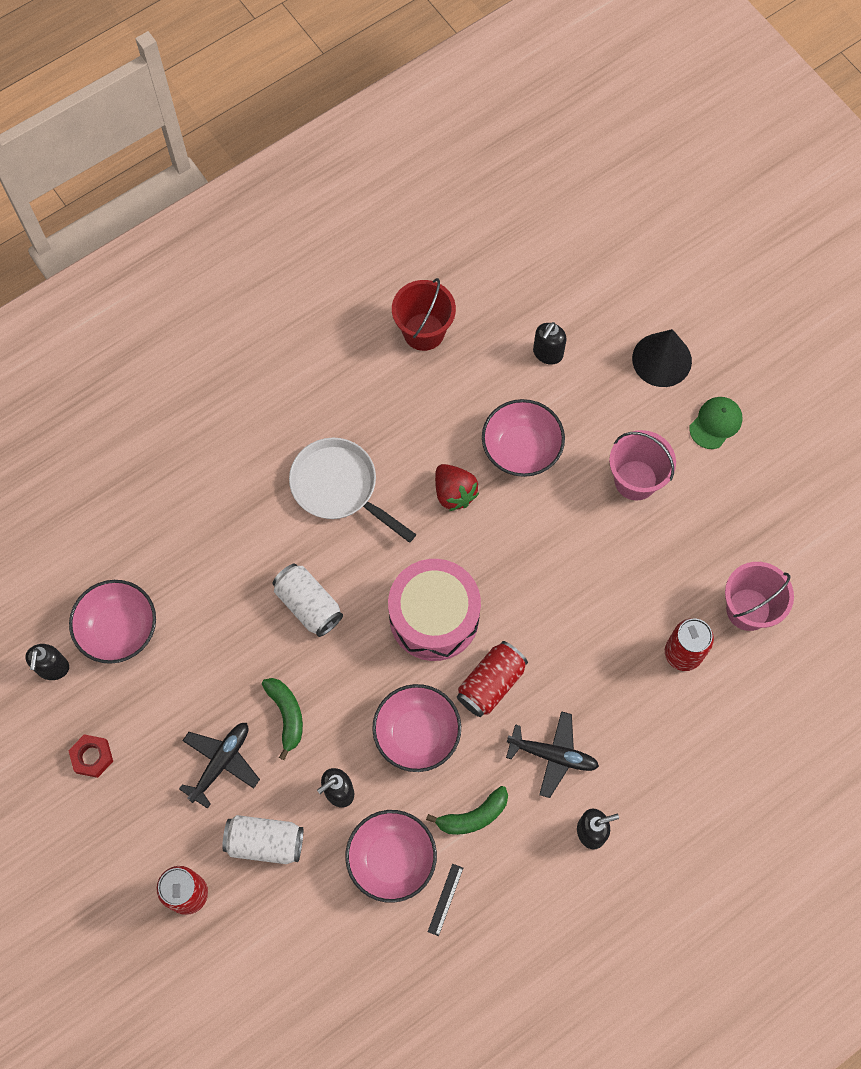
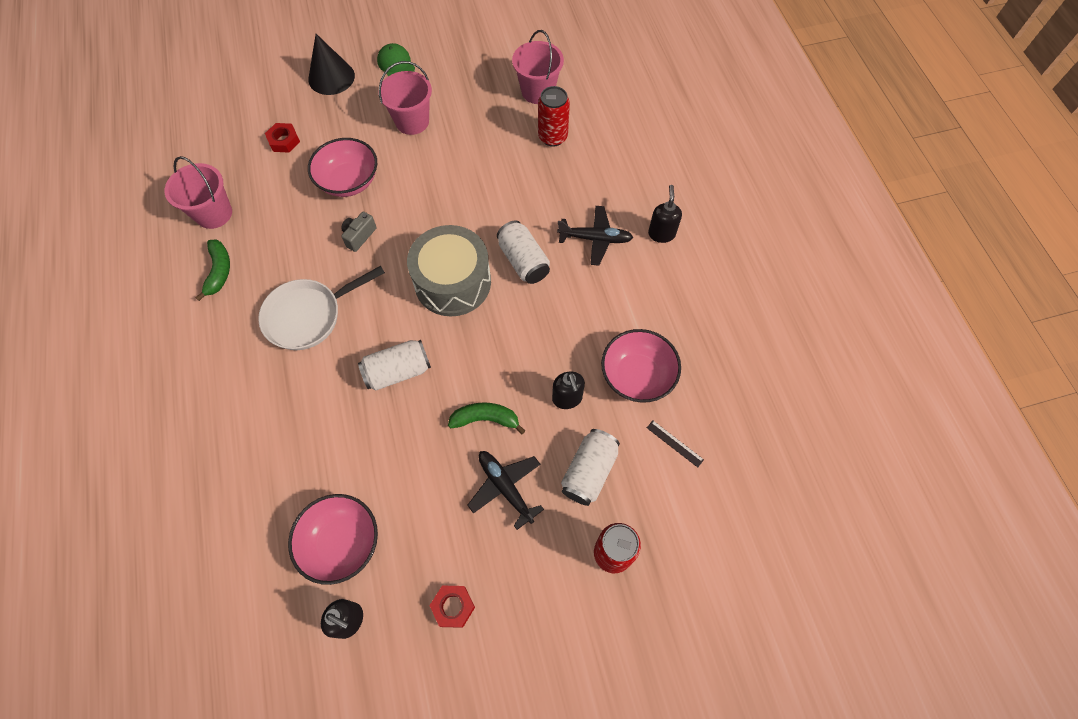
camera: 70 degrees left, 5 degrees down
pink bowl [372,684,461,772] -> none
pink drum [388,559,481,661] -> grey drum [407,225,491,316]
red bucket [392,278,456,351] -> pink bucket [165,156,232,229]
green banana [426,786,508,835] -> green banana moved to [195,240,230,301]
black ruler [428,864,463,936] -> black ruler moved to [647,421,704,468]
red strawberry [435,464,479,511] -> grey camera [341,211,377,252]
red can [457,641,528,717] -> white can [497,220,550,284]
black plane [506,711,599,798] -> black plane turned 60 degrees clockwise [557,206,633,266]
black soap dispenser [533,322,567,365] -> red nut [265,123,300,153]

